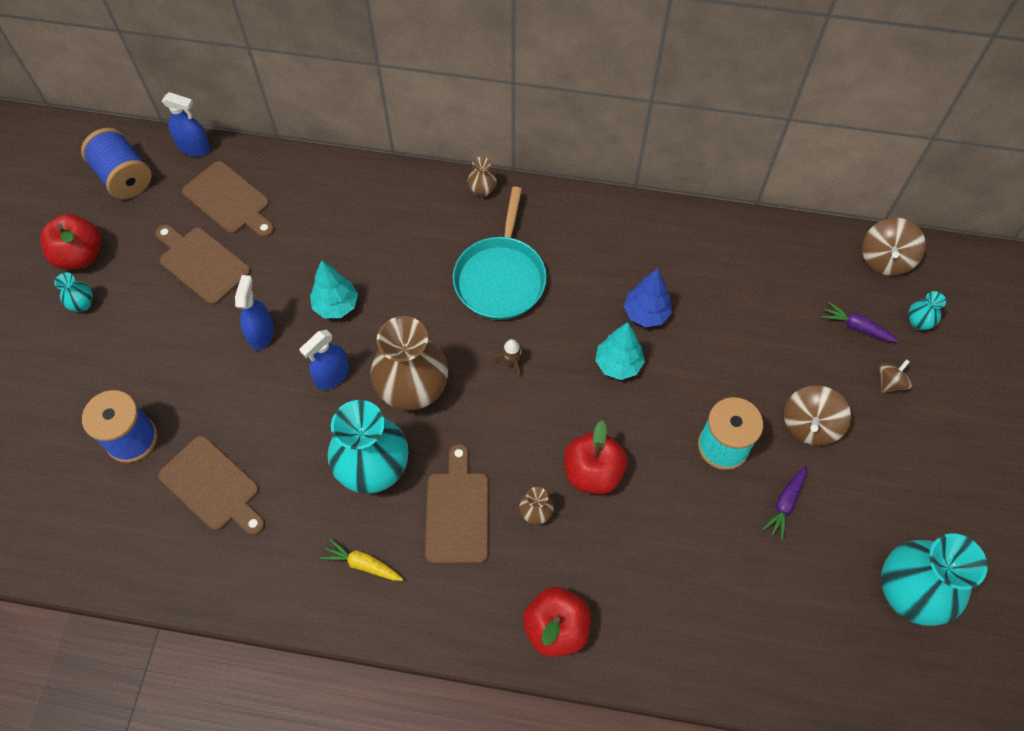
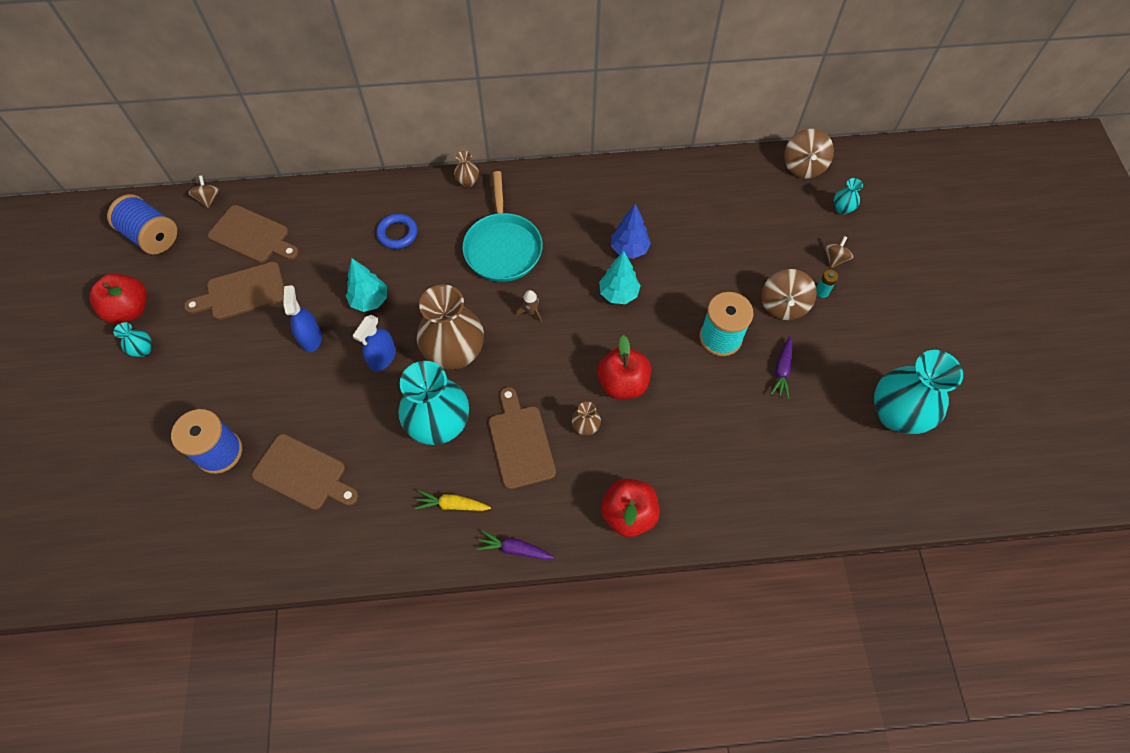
camera: 15 degrees left, 0 degrees up
brown cutting board [155,225,251,305] -> brown cutting board turned 45 degrees counterclockwise [184,262,284,320]
blue spray bottle [162,92,211,156] -> brown spinning top [188,176,220,208]
purple carrot [822,301,899,342] -> purple carrot moved to [476,530,554,559]
none -> blue ring [376,214,417,249]
none -> turquoise battery [816,270,838,298]

